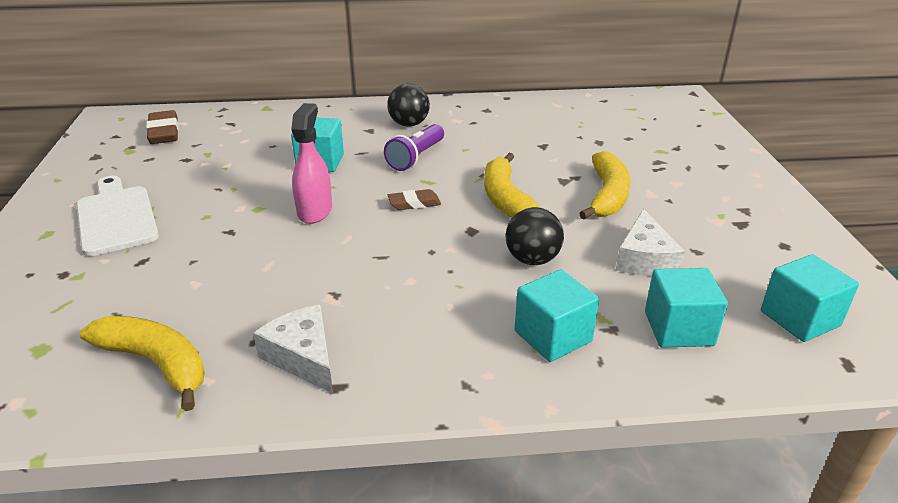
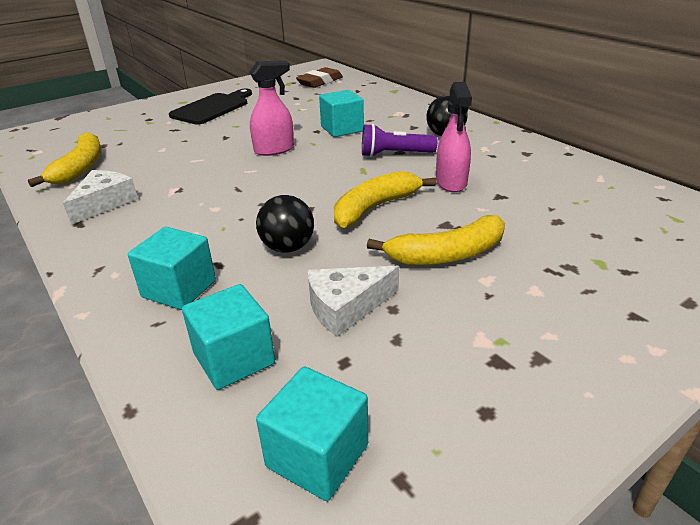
camera: 60 degrees right, 0 degrees up
white cutting board [76,176,159,256] -> black cutting board [169,89,252,125]
brown eraser [388,189,441,210] -> none
none -> pink spray bottle [436,82,472,192]

